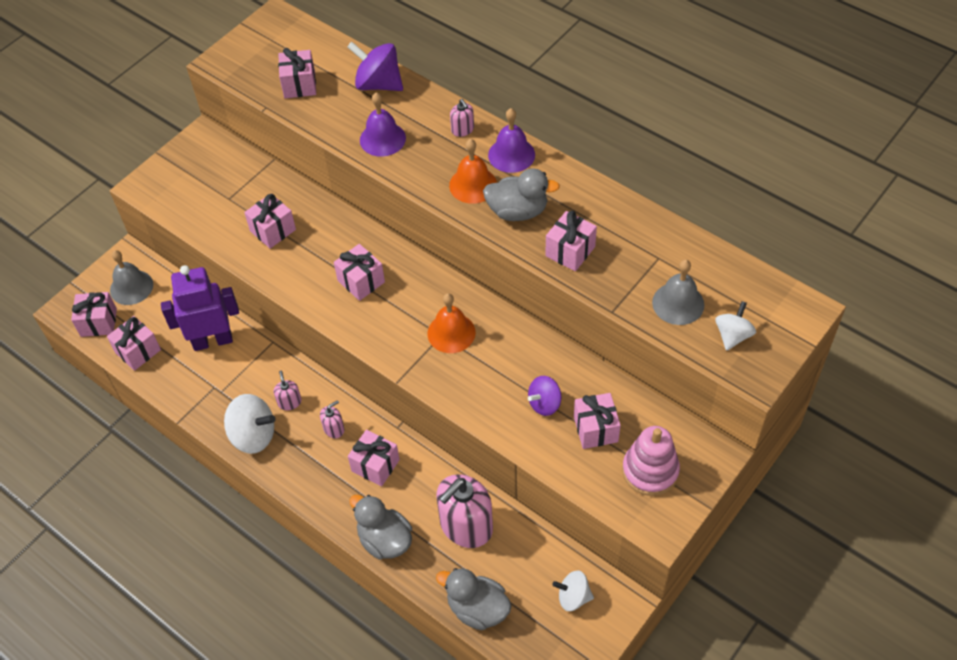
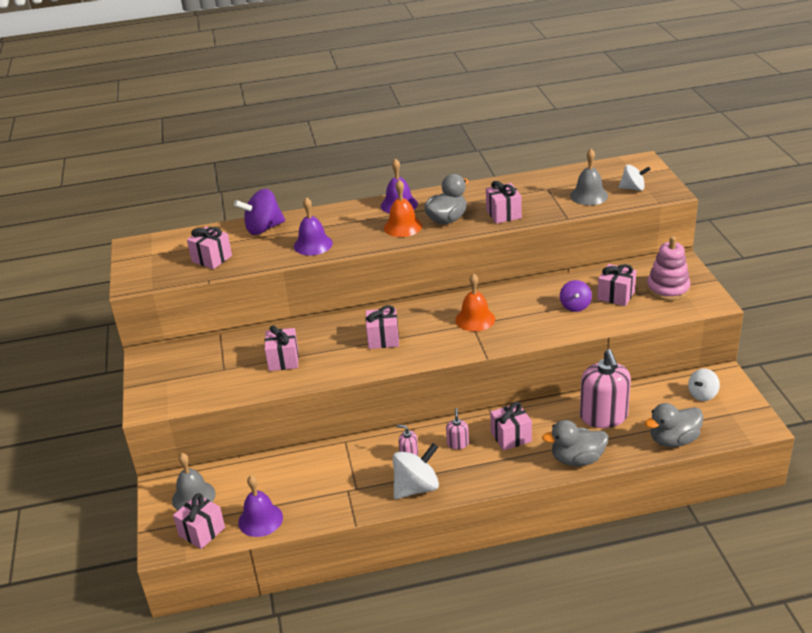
camera: 50 degrees left, 20 degrees down
pink gift [107,316,161,371] -> purple bell [238,475,283,537]
purple robot [161,265,239,351] -> none
pink soap dispenser [450,99,474,137] -> none
white spinning top [715,301,756,351] -> white spinning top turned 120 degrees clockwise [618,165,651,191]

